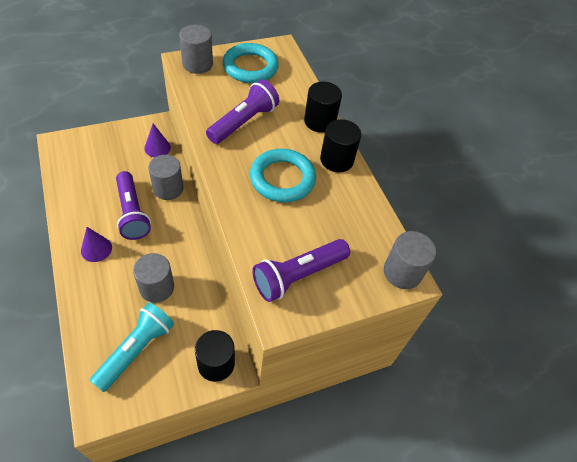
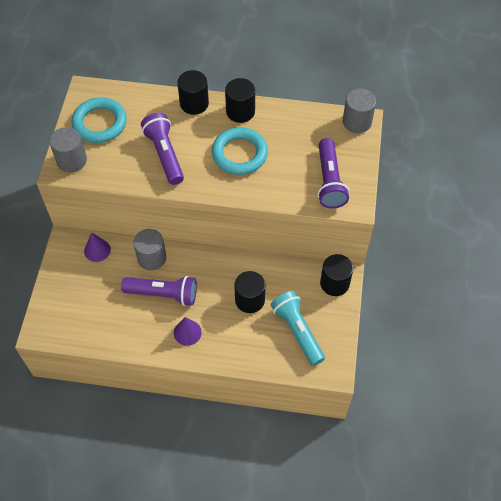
camera: 55 degrees left, 5 degrees up
grey cylinder [133,253,174,303] -> black cylinder [234,271,265,313]

